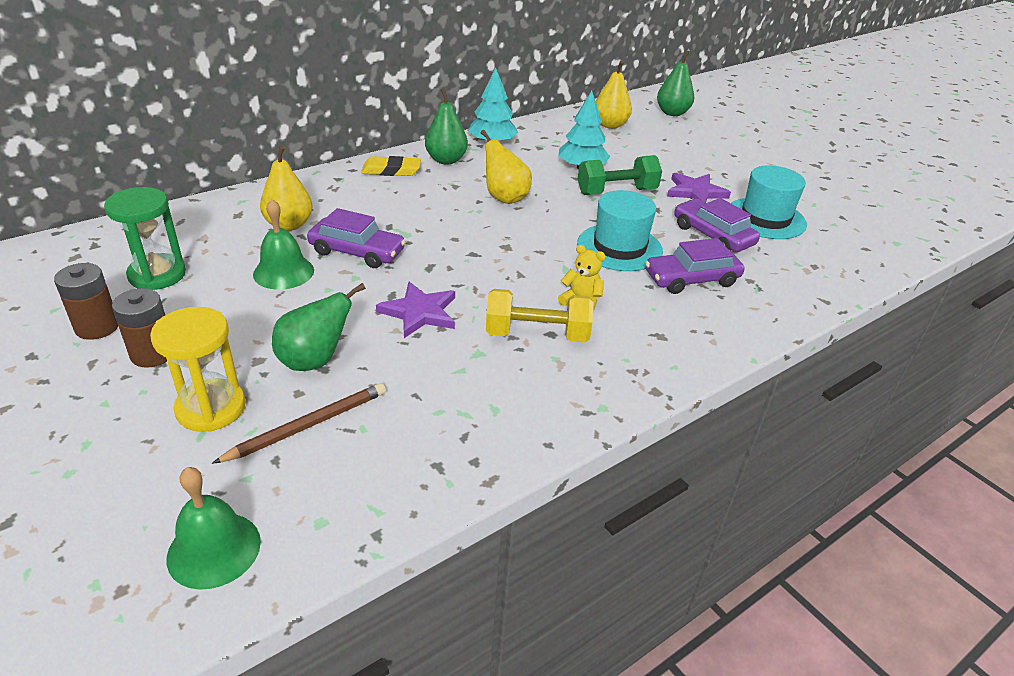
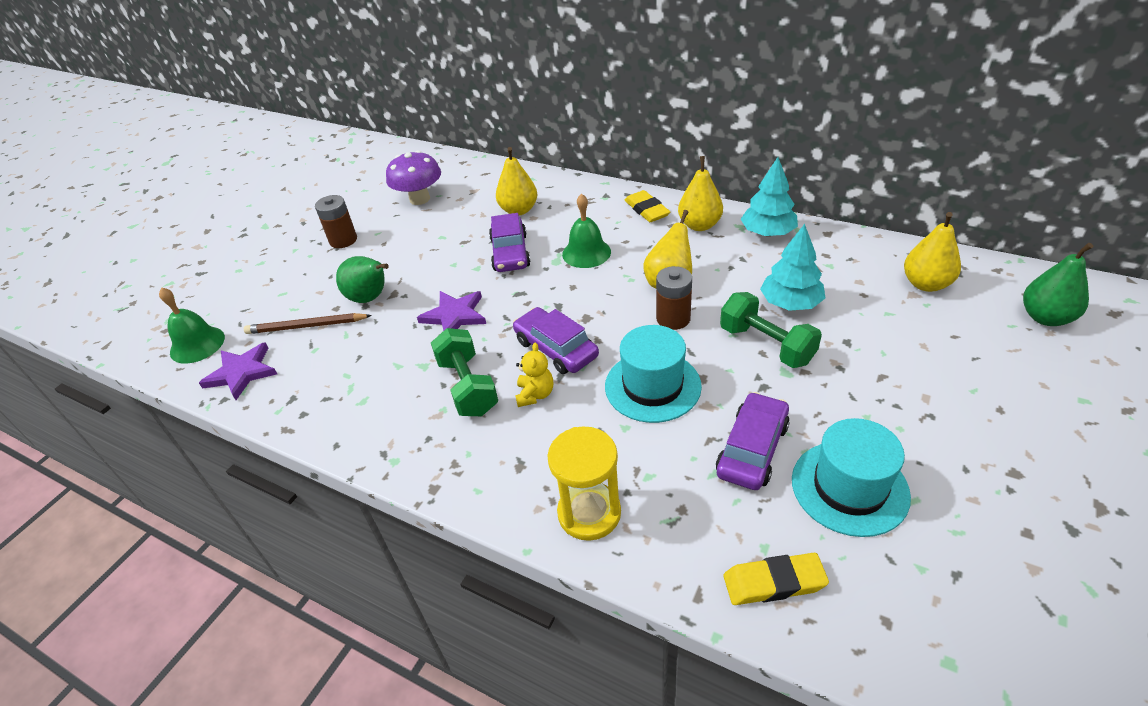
camera: 70 degrees right, 5 degrees up
brown battery [54,263,118,340] -> brown battery moved to [656,266,692,330]
green hourglass [104,187,186,290] -> purple mushroom [386,150,441,205]
yellow hourglass [150,307,246,432] -> yellow hourglass moved to [547,426,621,541]
brown pencil [212,383,386,464] -> brown pencil turned 150 degrees clockwise [244,313,372,334]
green bell [253,199,314,290] -> green bell moved to [562,194,611,268]
green pear [425,88,468,165] -> yellow pear [678,156,723,231]
yellow dumbbell [486,289,594,343] -> green dumbbell [431,328,498,416]
purple car [645,238,744,294] -> purple car moved to [513,307,599,374]
purple star [667,173,731,202] -> purple star moved to [199,342,277,400]
none -> yellow eraser [723,553,829,605]

